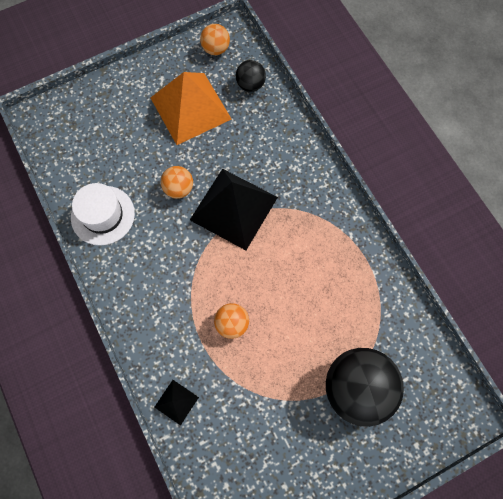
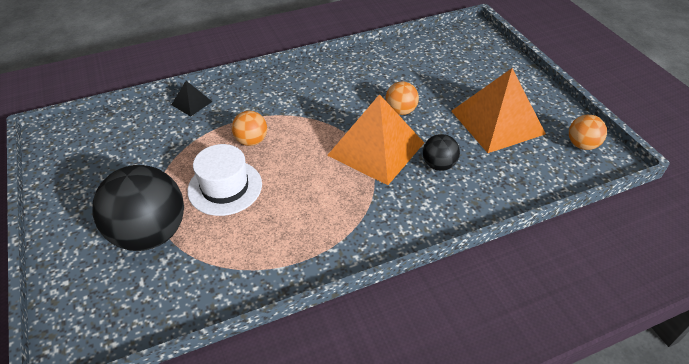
camera: 95 degrees right, 25 degrees down
white hat [71,183,135,246] -> white hat moved to [187,144,262,216]
black pyramid [190,169,278,250] -> orange pyramid [327,94,424,185]
black ball [236,60,266,92] -> black ball moved to [423,134,460,171]

